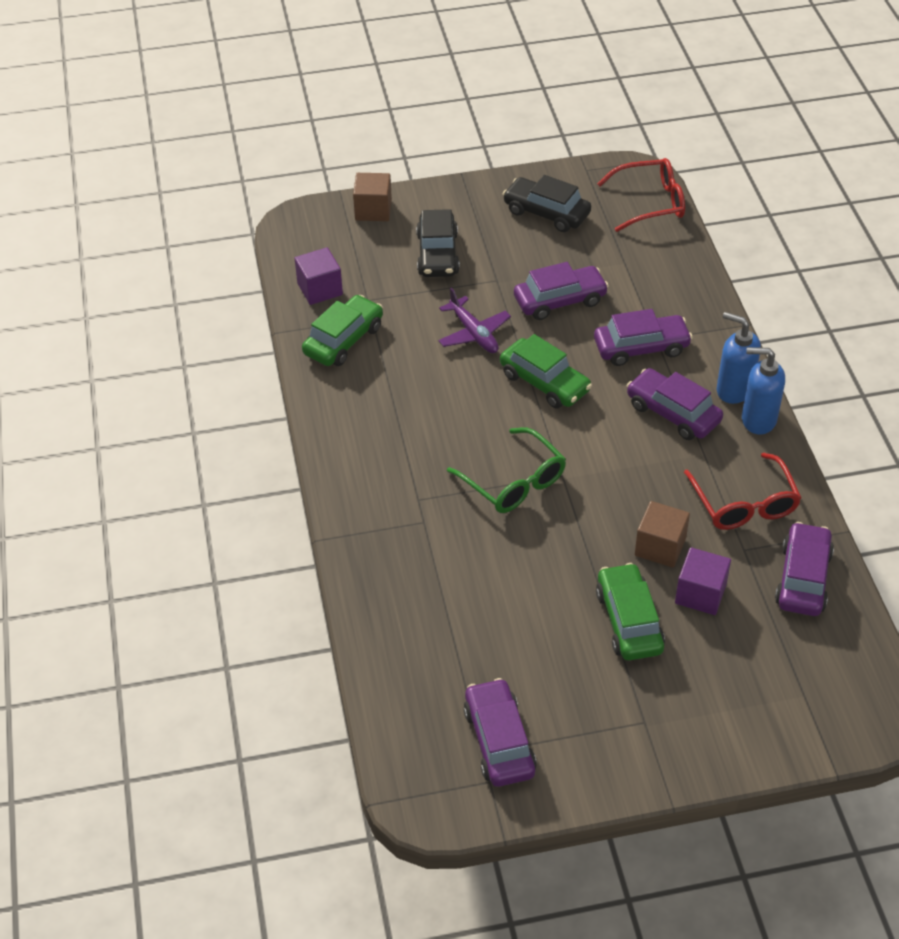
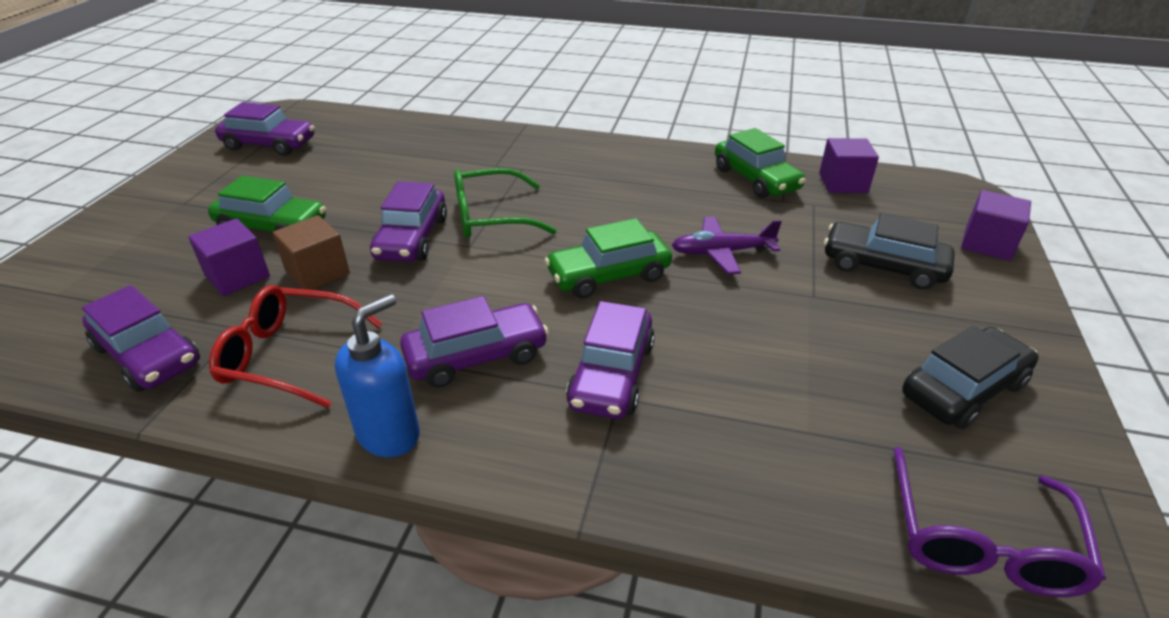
camera: 115 degrees right, 10 degrees down
brown cube [353,173,392,221] -> purple cube [961,190,1031,261]
purple car [514,262,609,320] -> purple car moved to [370,181,447,262]
red glasses [597,158,685,232] -> purple glasses [894,447,1106,597]
blue soap dispenser [717,312,761,404] -> none

